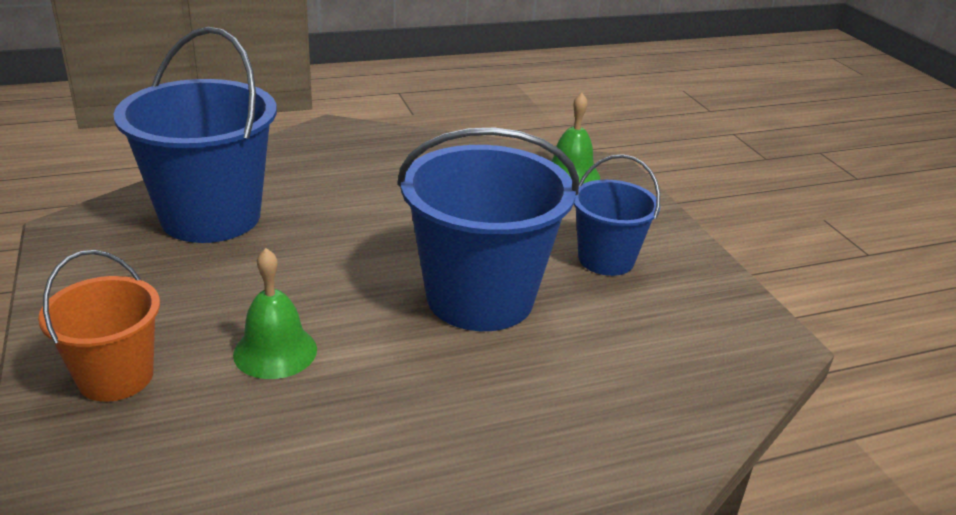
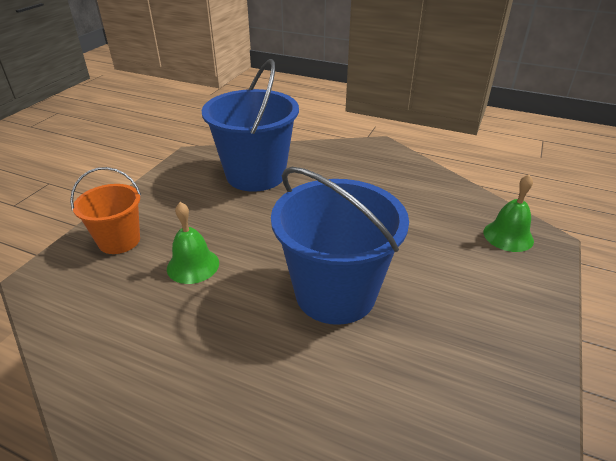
camera: 45 degrees right, 5 degrees up
blue bucket [574,154,660,276] -> none

